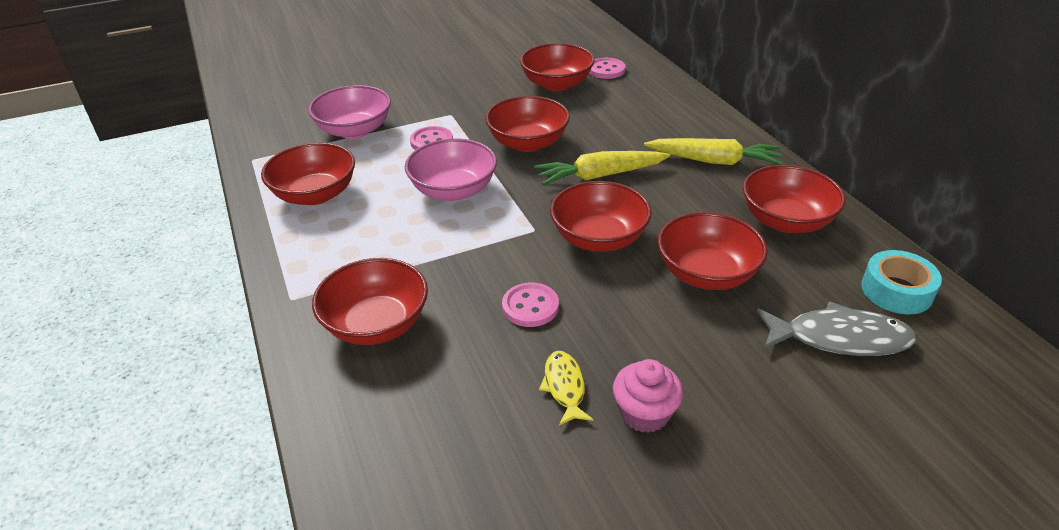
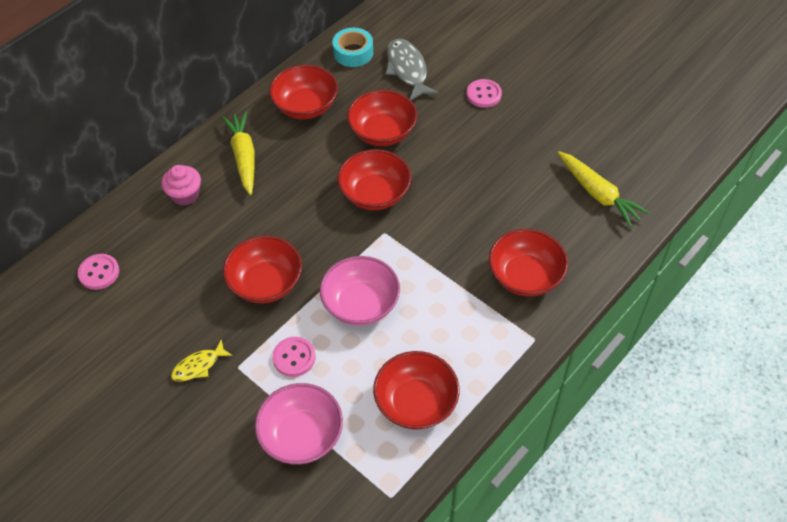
camera: 115 degrees left, 15 degrees up
pink button [502,283,559,327] -> pink button moved to [467,79,502,108]
red bowl [520,43,595,91] -> none
yellow carrot [534,151,670,185] -> yellow carrot moved to [558,151,650,227]
yellow fish [539,351,593,426] -> yellow fish moved to [171,339,232,382]
pink cupcake [613,359,683,433] -> pink cupcake moved to [161,165,201,206]

